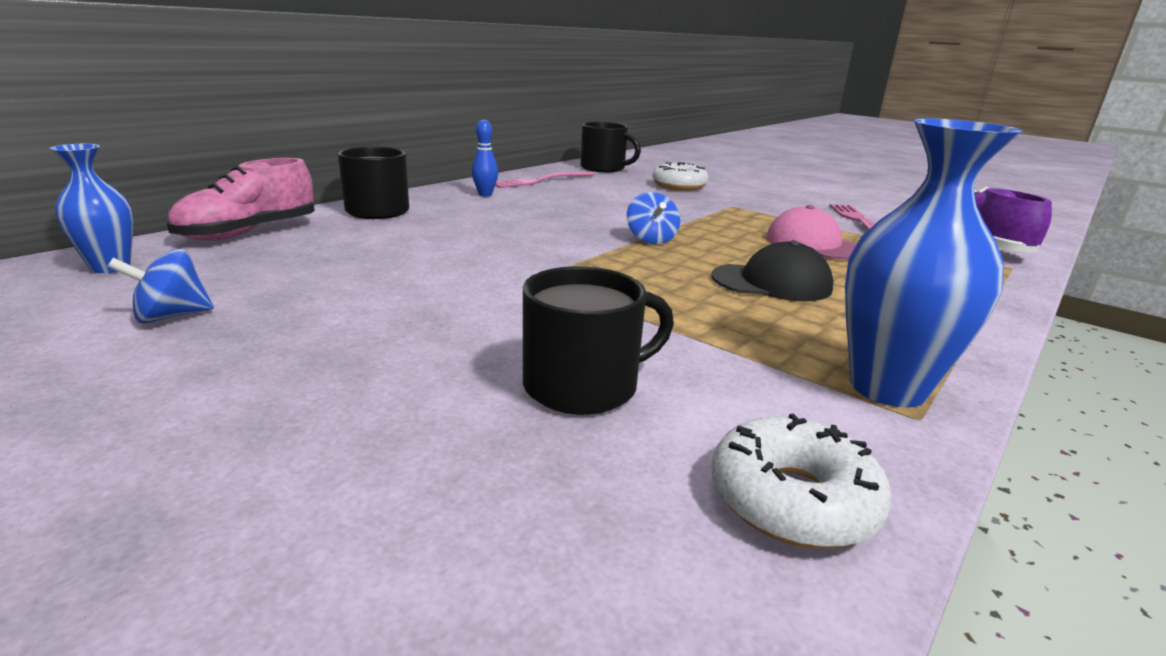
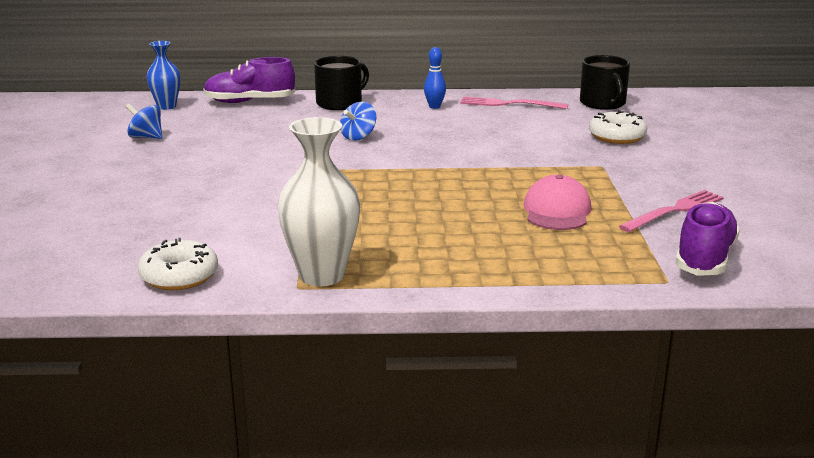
camera: 50 degrees right, 0 degrees up
pink shoe [167,158,315,240] -> purple shoe [203,57,295,103]
black mug [523,266,674,415] -> none
blue spinning top [627,192,680,244] -> blue spinning top moved to [340,102,376,141]
black cap [712,240,833,301] -> none
blue vase [845,118,1022,408] -> white vase [277,117,360,286]

